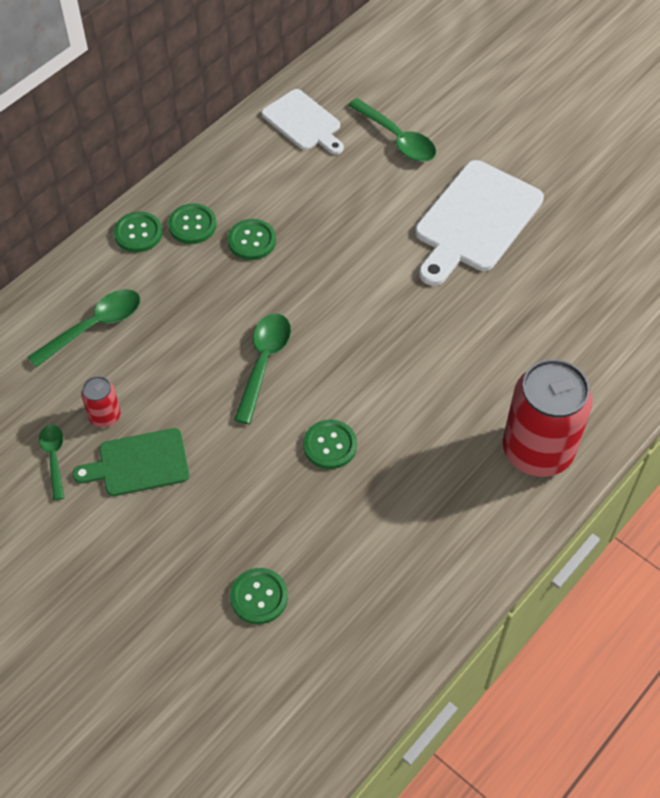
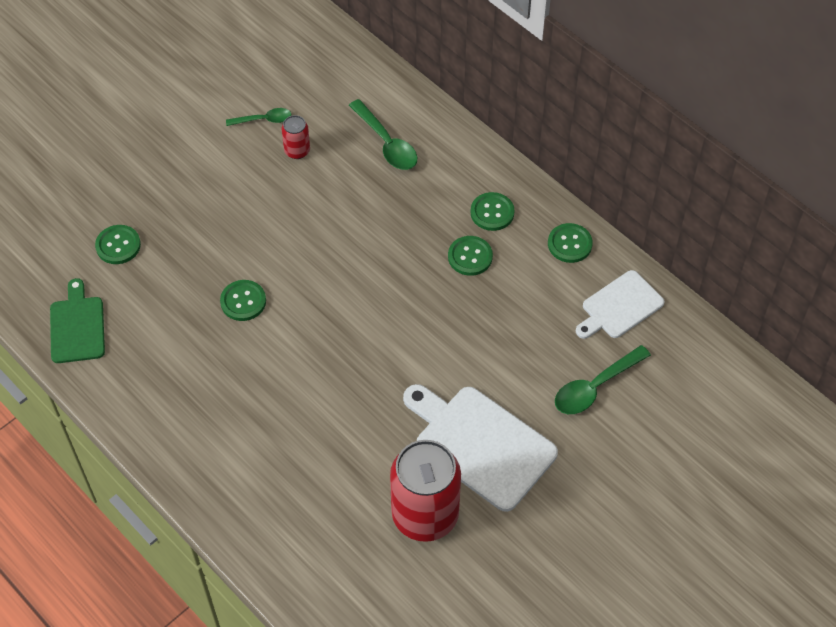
camera: 95 degrees right, 0 degrees up
green cutting board [72,428,189,496] -> green cutting board moved to [50,278,105,363]
green button [114,211,163,252] -> green button moved to [548,223,593,263]
green spoon [234,314,291,424] -> none
red can [503,359,593,477] -> red can moved to [390,440,461,542]

